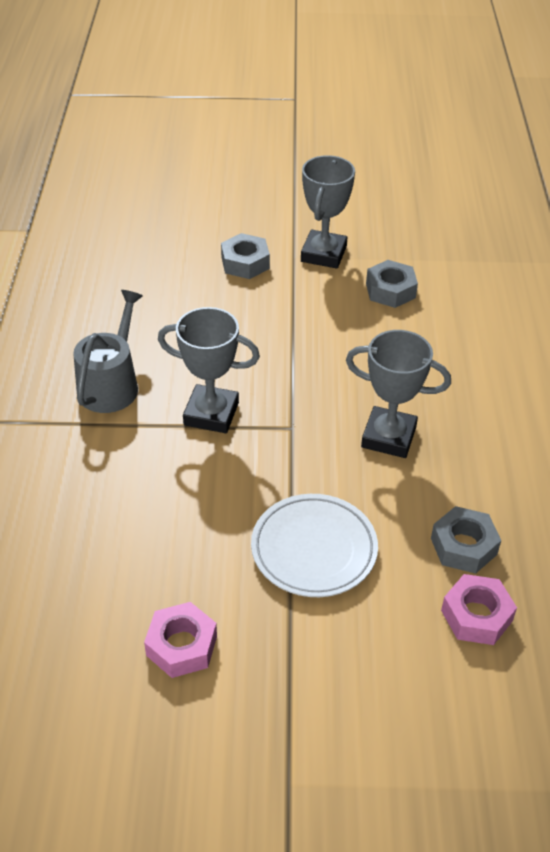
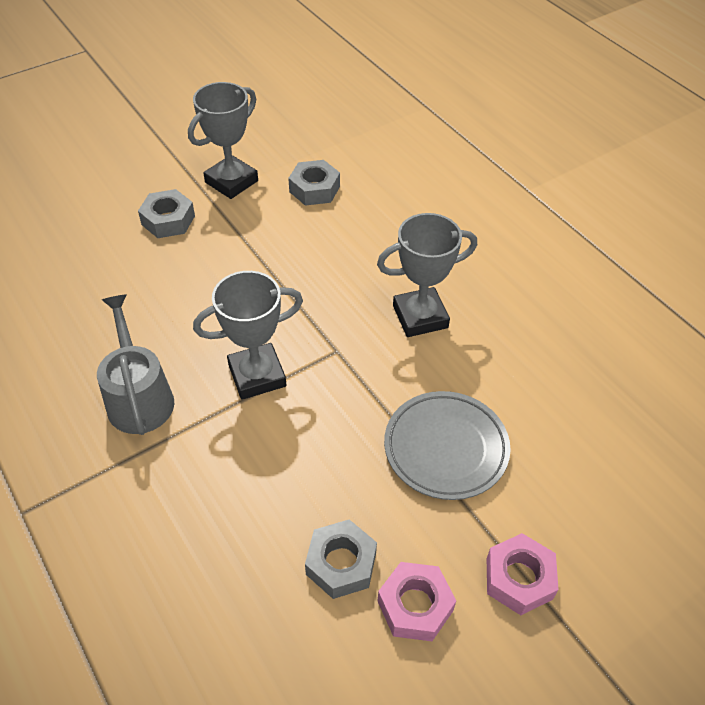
camera: 35 degrees left, 5 degrees up
white plate [251,494,378,597] -> grey plate [384,391,511,500]
grey trophy [301,155,355,269] -> grey trophy turned 60 degrees clockwise [188,82,258,199]
grey nut [431,506,501,574] -> grey nut moved to [305,519,377,599]
pink nut [441,574,517,645] -> pink nut moved to [487,533,559,615]

